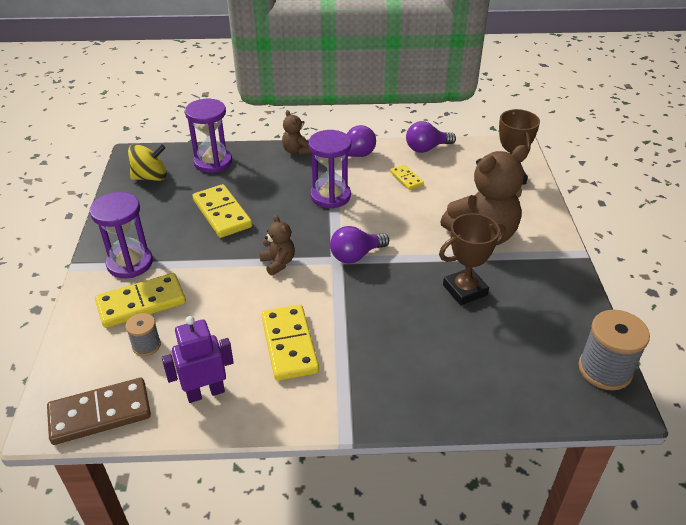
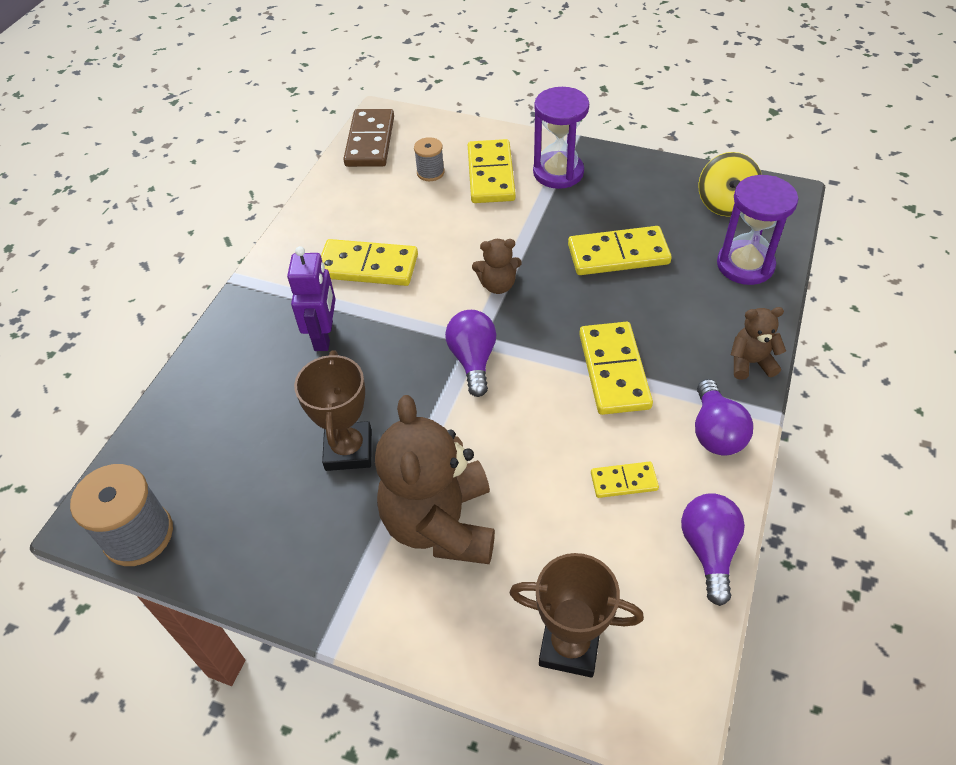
camera: 115 degrees right, 10 degrees up
purple robot [162,316,234,403] -> purple robot moved to [287,246,336,351]
purple hourglass [308,130,351,208] -> yellow domino [579,322,653,415]

